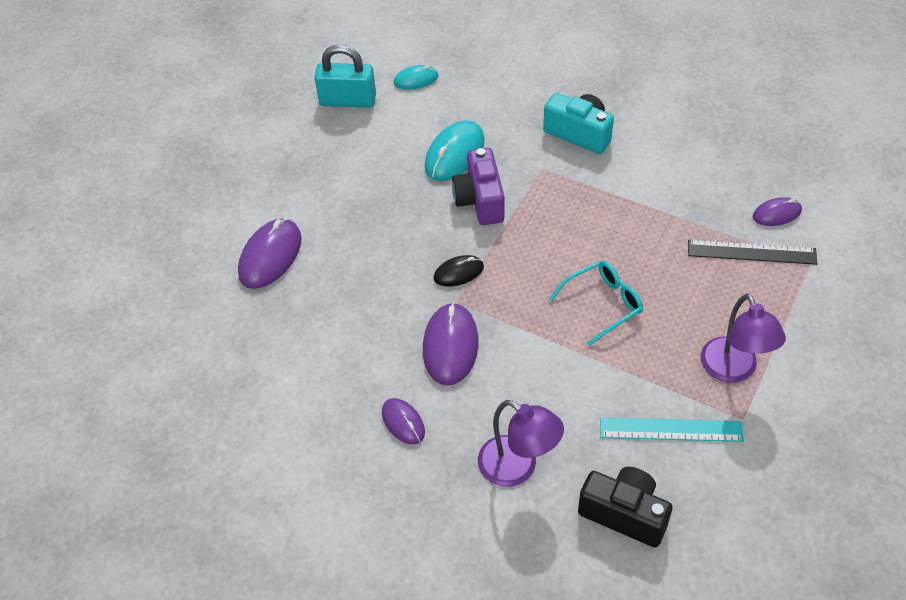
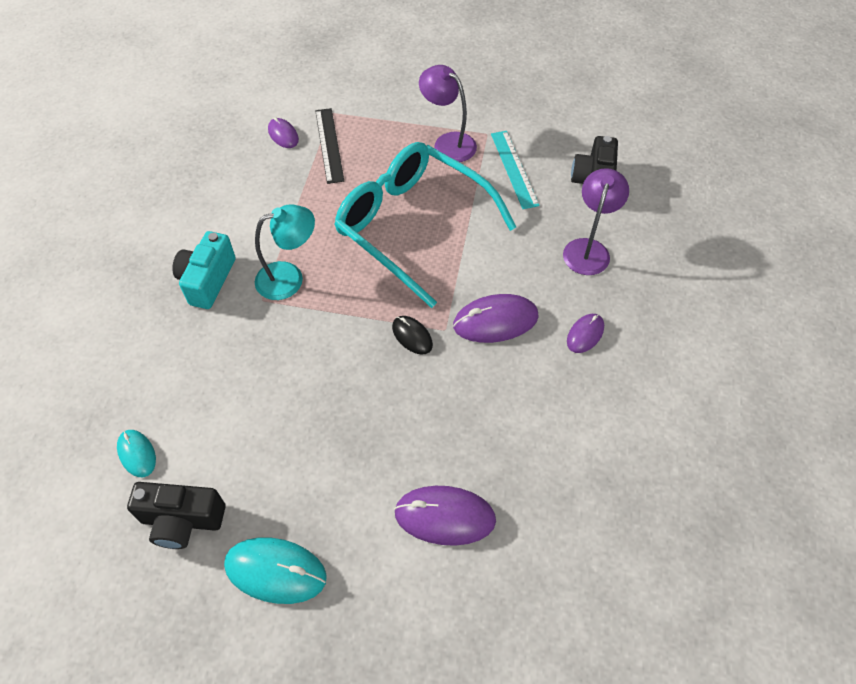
camera: 110 degrees left, 5 degrees up
turquoise padlock [314,45,376,108] -> black camera [127,482,226,549]
turquoise mouse [425,120,485,181] -> turquoise mouse moved to [224,537,327,604]
purple camera [452,148,504,225] -> none
turquoise glasses [549,261,643,346] -> turquoise glasses [334,142,516,308], size x2.21
purple lamp [701,294,786,383] -> purple lamp turned 105 degrees counterclockwise [419,65,477,162]
none -> turquoise lamp [255,204,315,300]

